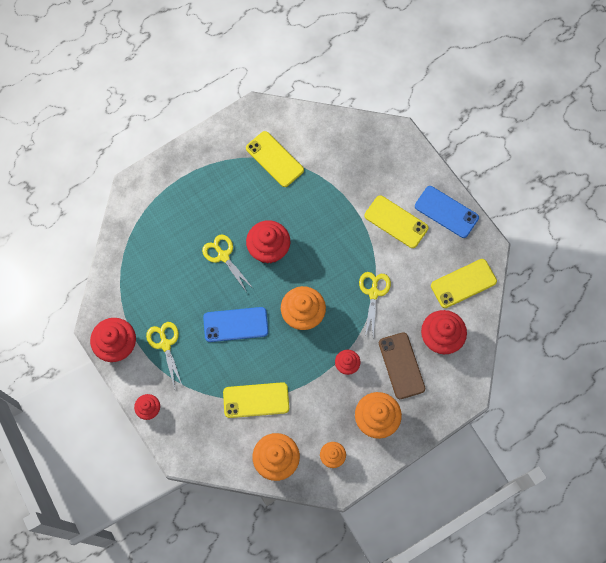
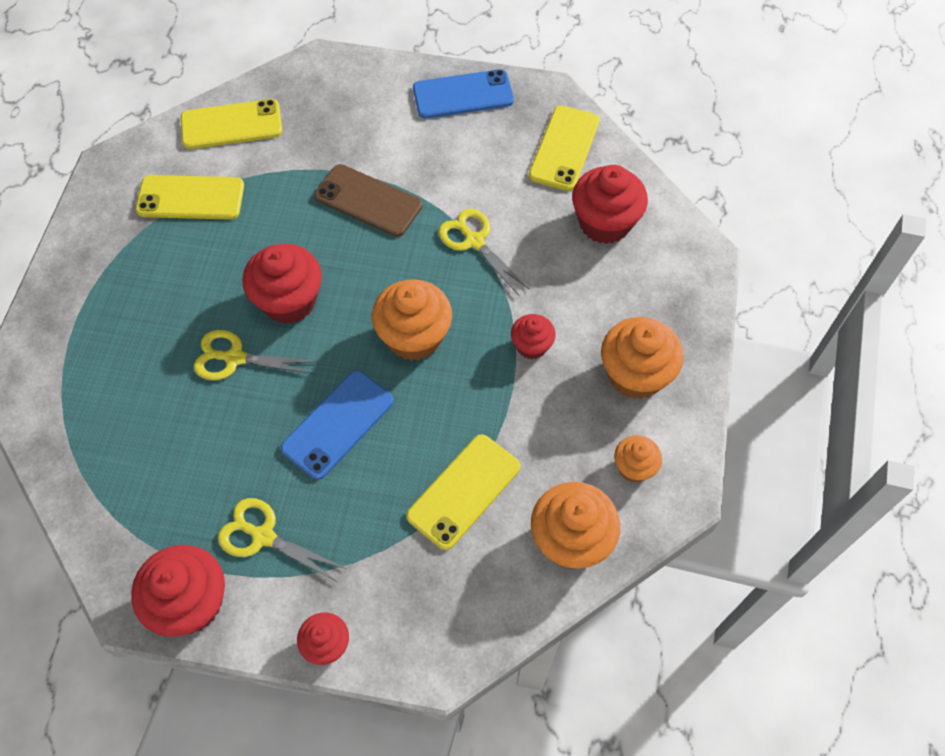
camera: 45 degrees left, 10 degrees down
yellow phone [364,195,428,248] -> yellow phone moved to [181,99,282,149]
brown phone [379,332,425,399] -> brown phone moved to [314,164,422,237]

